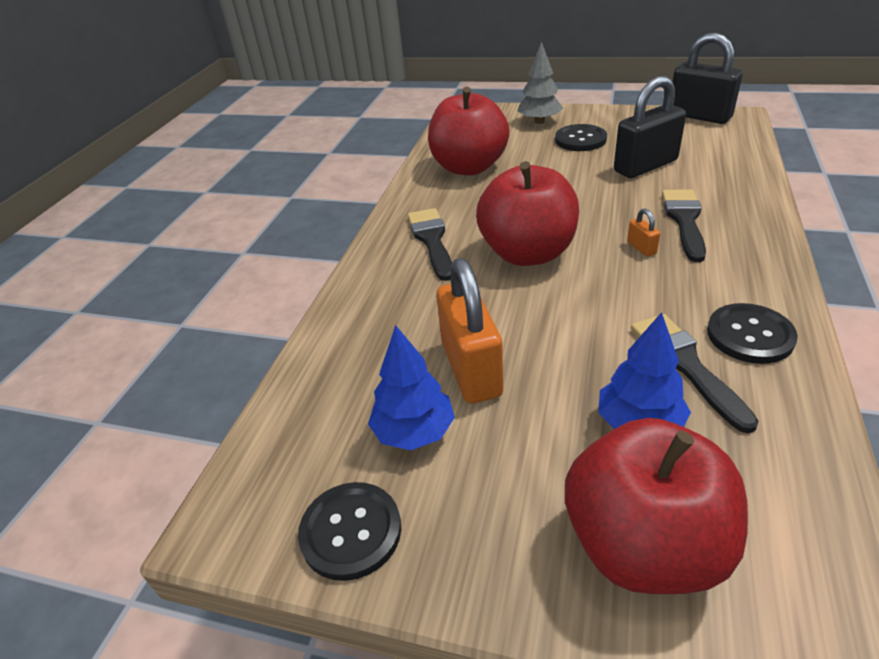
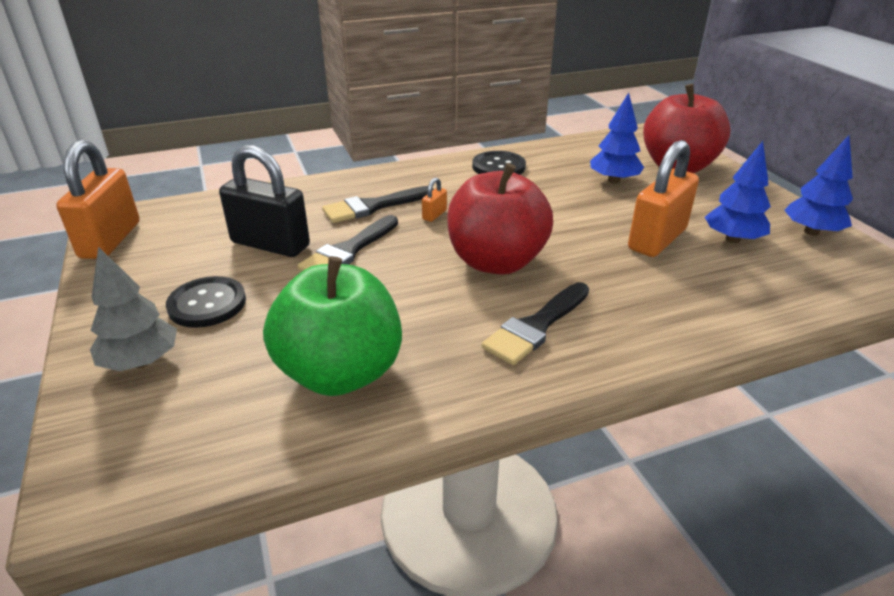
camera: 130 degrees left, 5 degrees down
black button [298,482,401,581] -> blue tree [784,135,853,236]
red apple [428,87,509,175] -> green apple [263,256,402,396]
black brush [631,314,759,433] -> black brush moved to [298,215,398,271]
black padlock [673,33,743,124] -> orange padlock [56,140,140,259]

